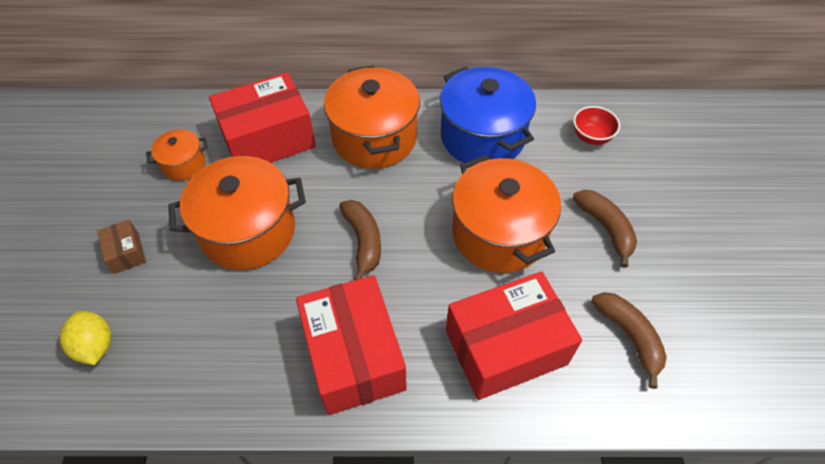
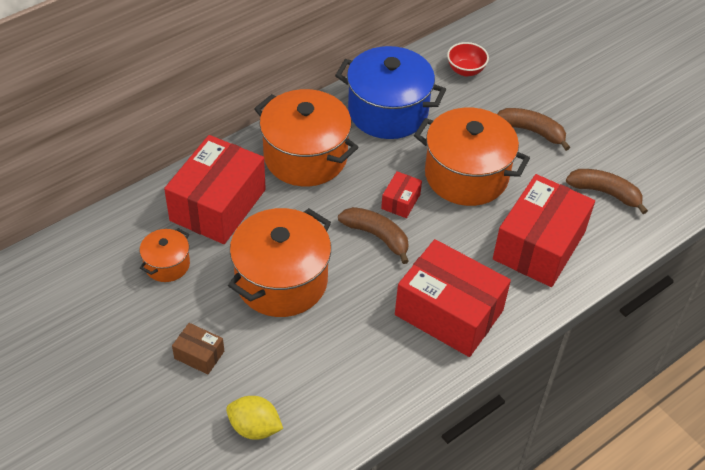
camera: 40 degrees left, 5 degrees down
none -> red box [381,171,422,218]

